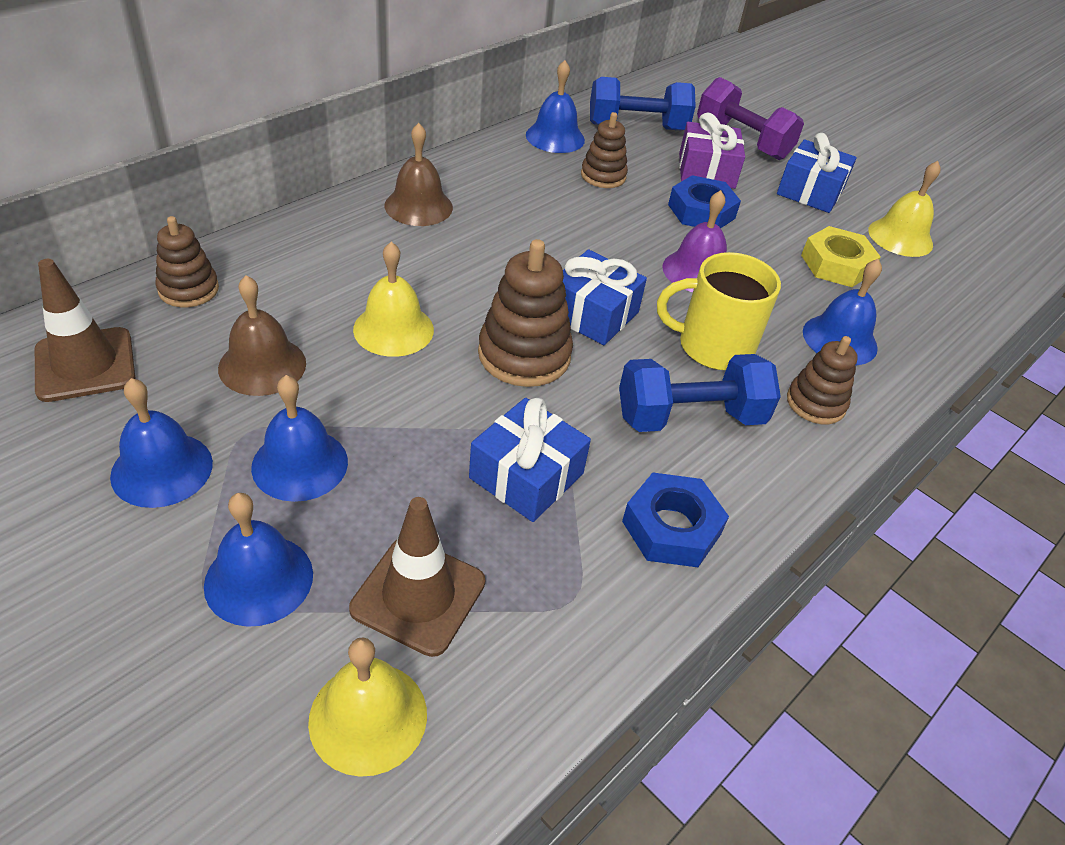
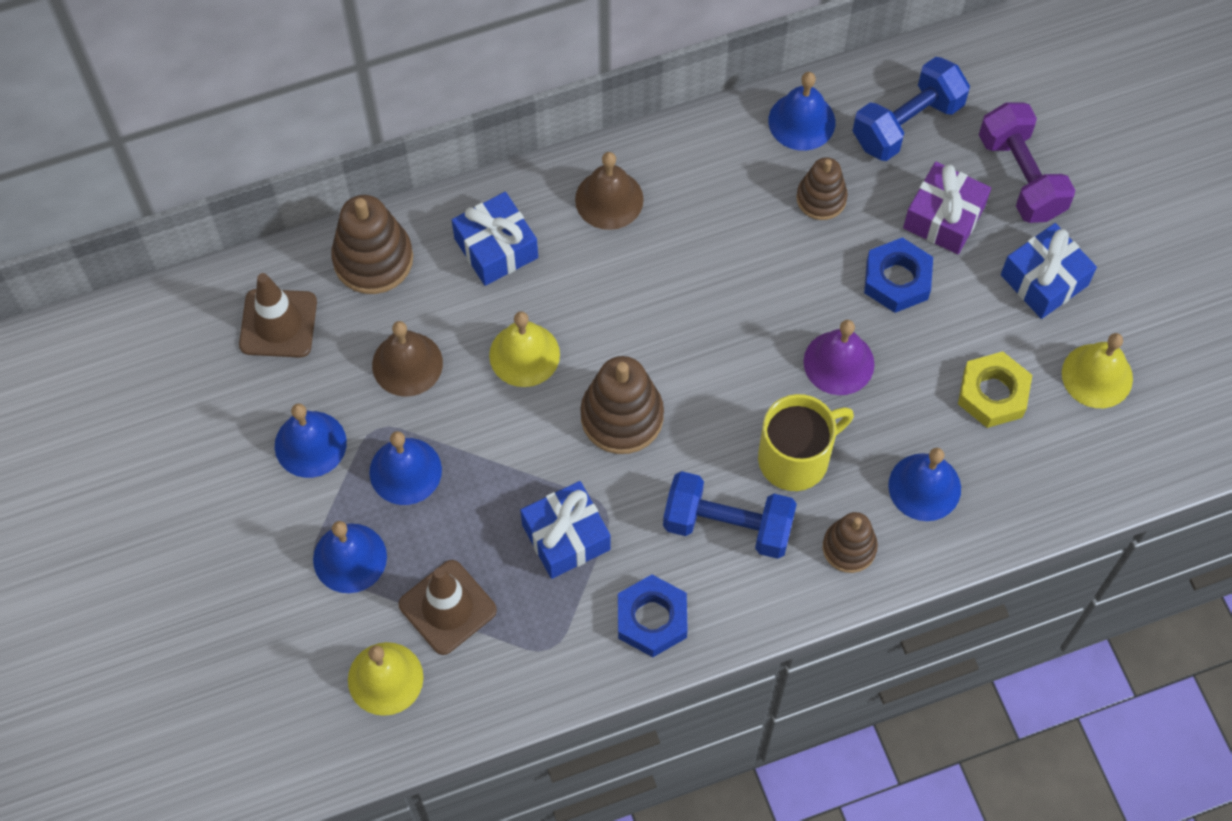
camera: 30 degrees right, 20 degrees up
brown stacking toy [155,216,219,307] -> brown stacking toy [331,195,413,294], size x1.58
blue gift [563,249,647,345] -> blue gift moved to [452,192,538,286]
blue dumbbell [590,77,696,130] -> blue dumbbell turned 60 degrees counterclockwise [853,57,970,161]
yellow mug [657,252,781,370] -> yellow mug turned 120 degrees clockwise [758,394,854,491]

